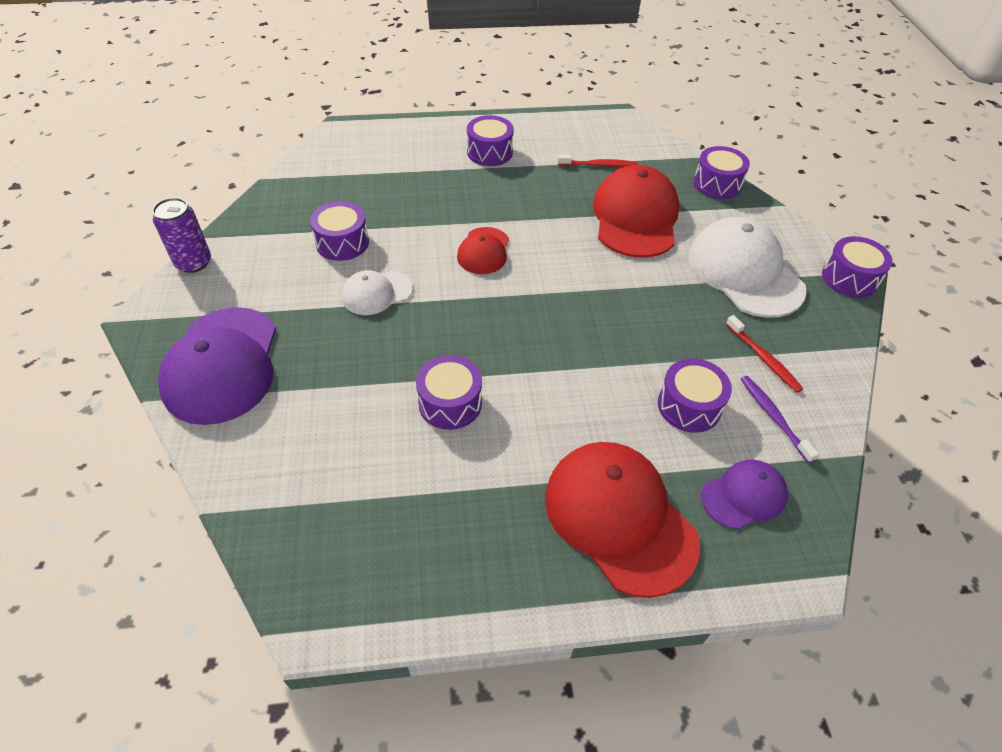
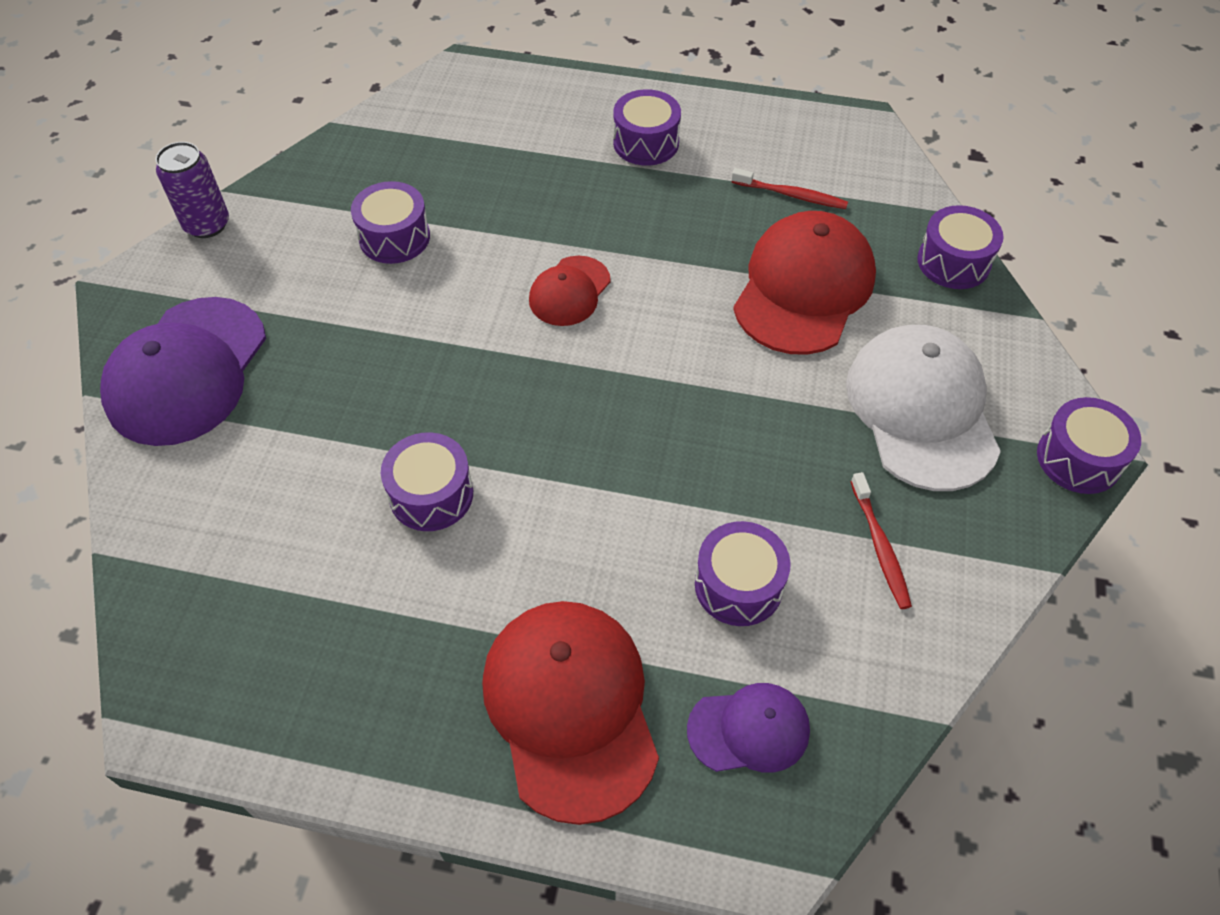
camera: 20 degrees right, 5 degrees up
white cap [342,270,413,315] -> none
purple toothbrush [741,376,819,463] -> none

